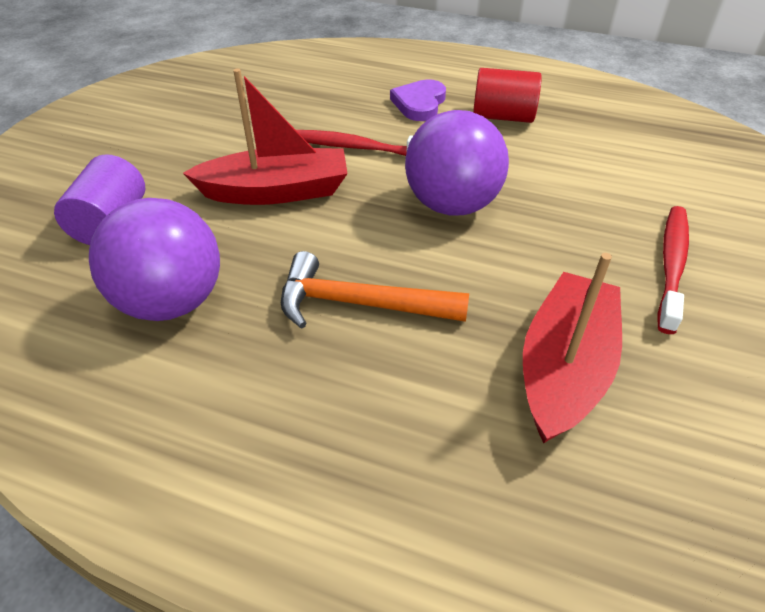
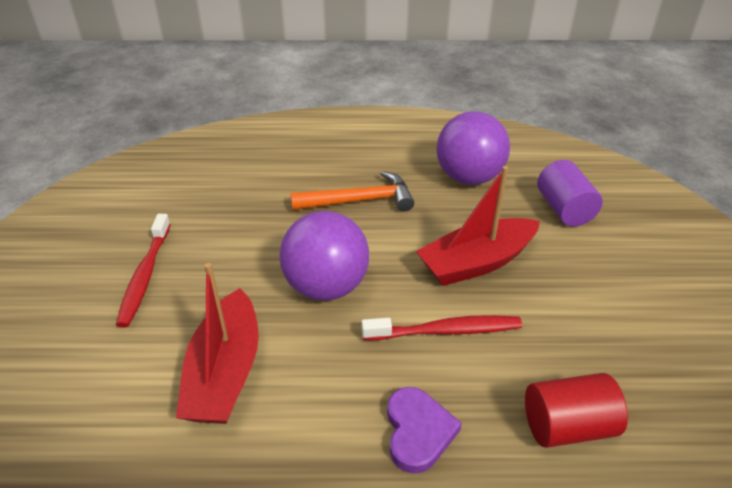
camera: 160 degrees right, 5 degrees down
red cylinder [473,68,542,123] -> red cylinder moved to [525,373,628,448]
red boat [523,253,622,444] -> red boat moved to [176,263,259,424]

